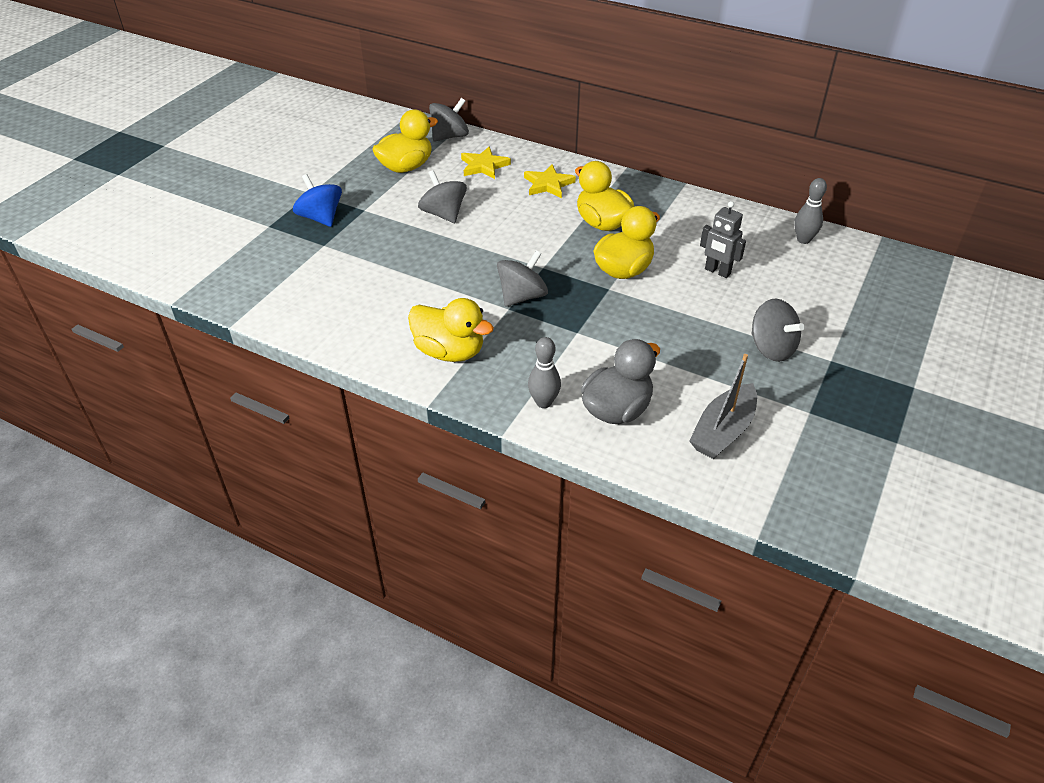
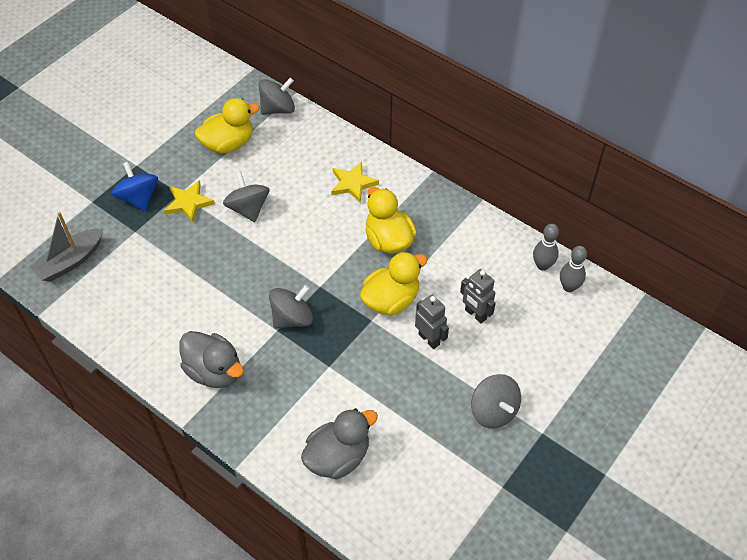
camera: 10 degrees right, 10 degrees up
yellow duck [408,298,494,362] -> grey duck [179,331,244,388]
yellow star [461,147,511,179] -> yellow star moved to [164,180,215,223]
grey bowling pin [528,337,561,408] -> grey bowling pin moved to [533,224,559,271]
grey boat [689,354,757,459] -> grey boat moved to [30,212,103,282]
none -> grey robot [415,295,449,349]

